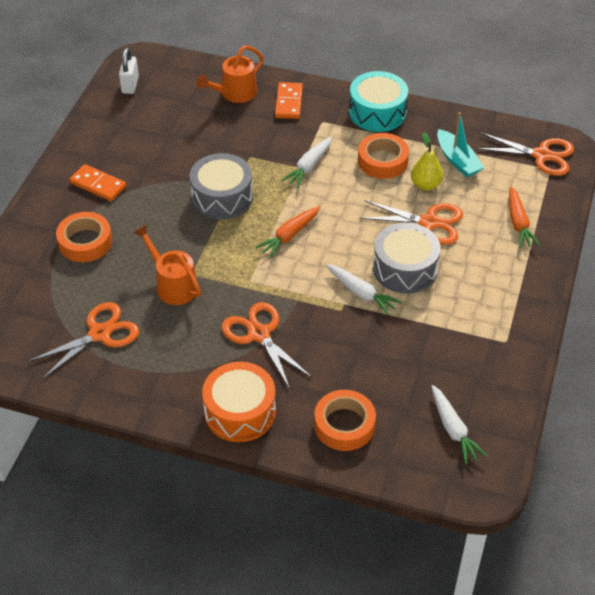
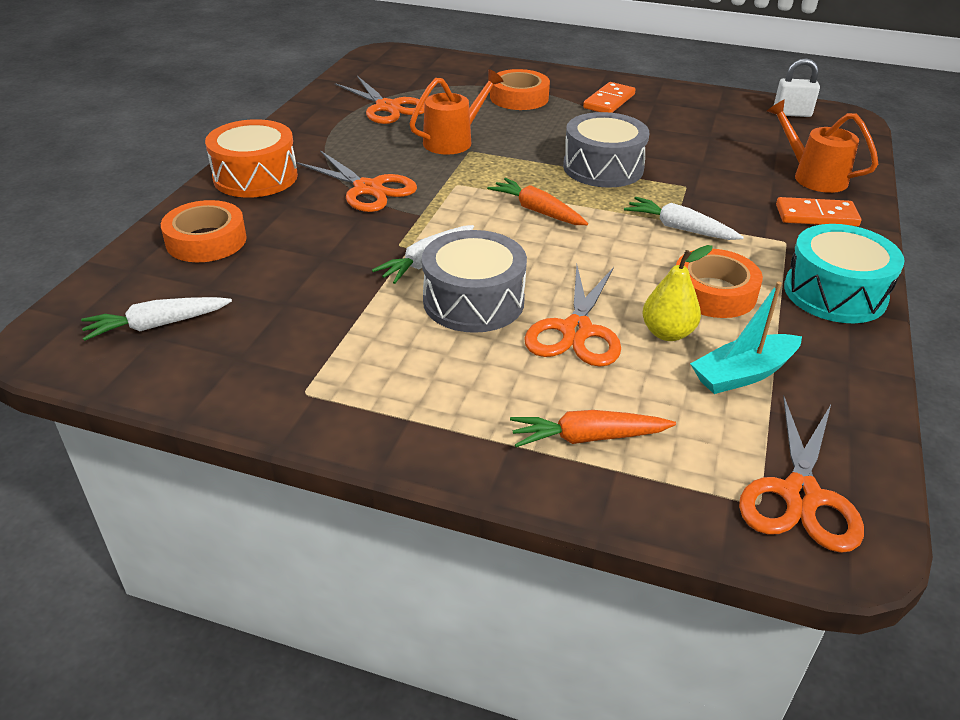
camera: 90 degrees right, 10 degrees down
orange scissors [221,302,313,389] -> orange scissors turned 75 degrees clockwise [296,150,417,212]

